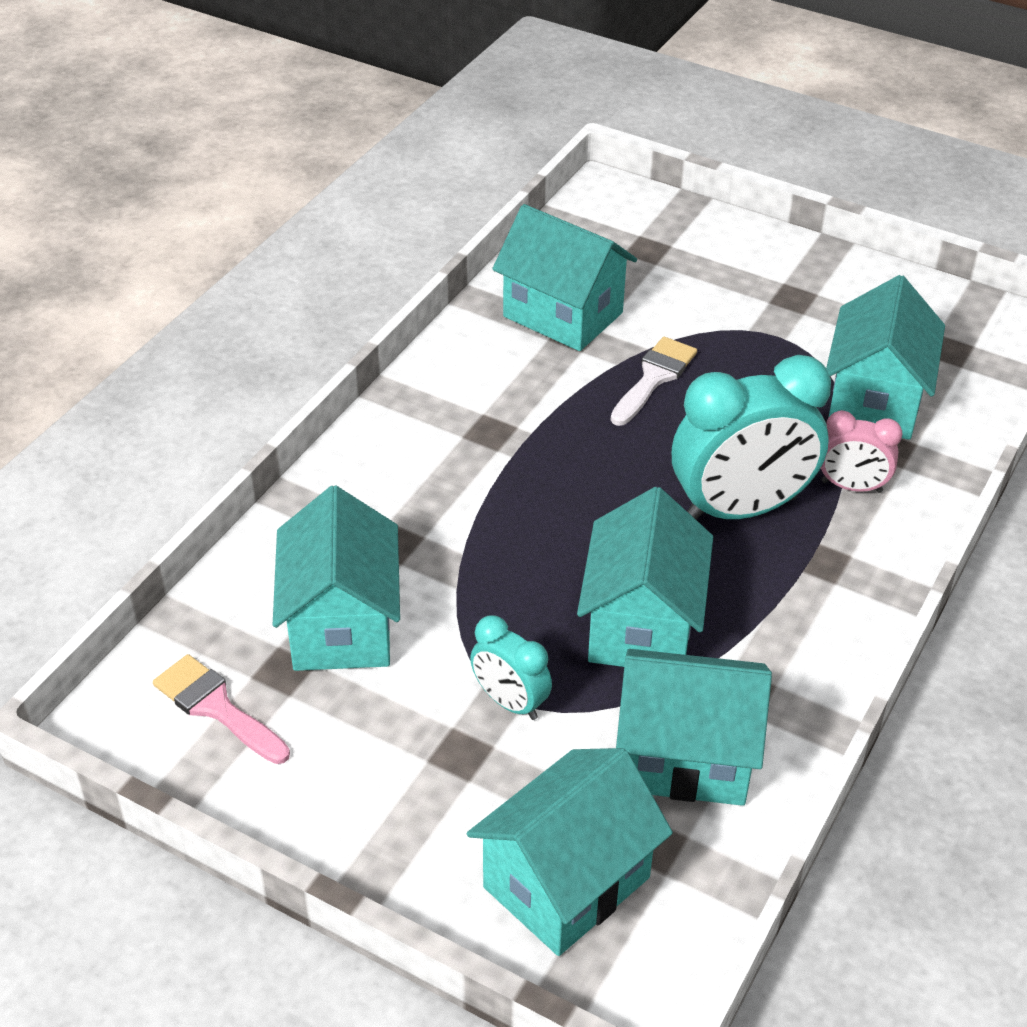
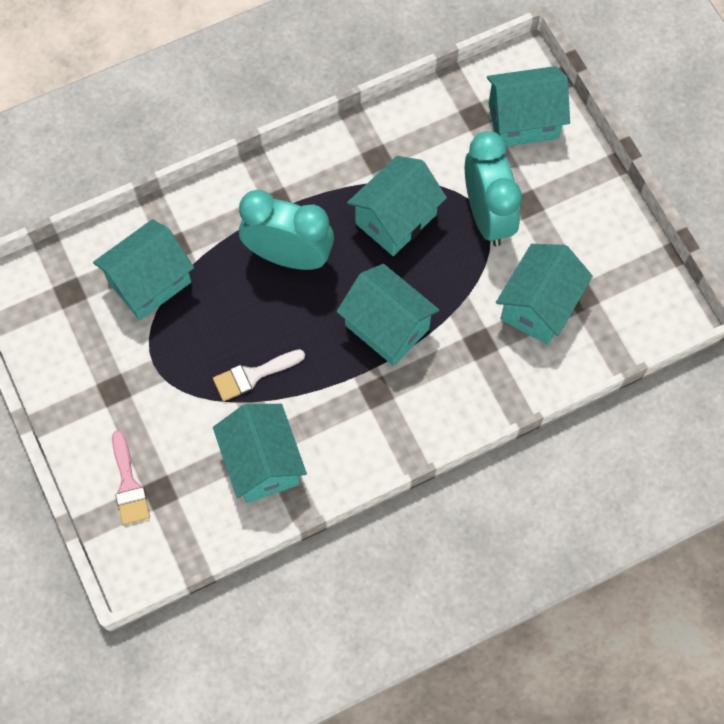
camera: 145 degrees left, 25 degrees up
pink brush [153,654,290,764] -> pink brush moved to [112,430,150,525]
turquoise clock [470,615,552,720] -> turquoise clock [465,131,522,246], size x1.94
turquoise house [616,649,772,806] -> turquoise house moved to [337,264,439,366]
pink clock [821,410,902,493] -> none

